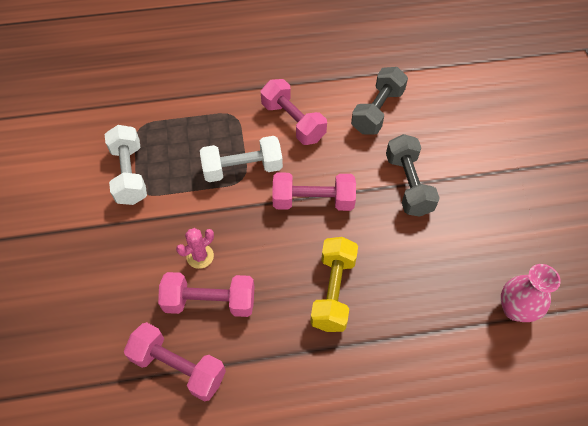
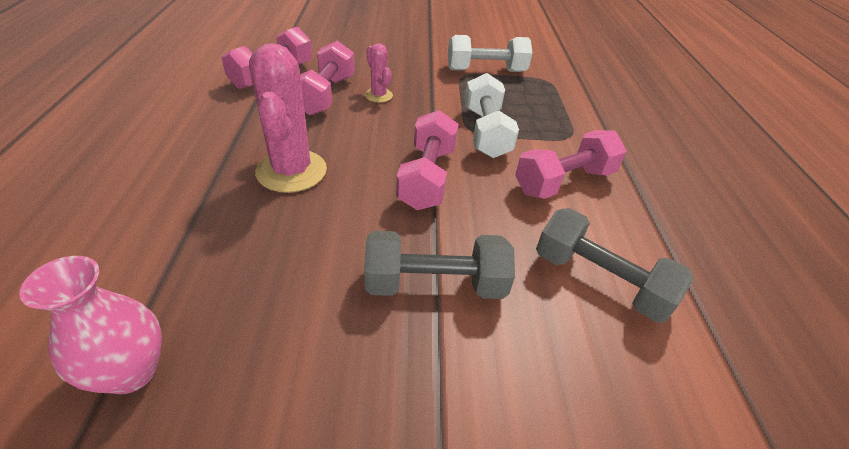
camera: 95 degrees right, 15 degrees down
yellow dumbbell [310,237,358,332] -> pink cactus [249,43,327,193]

